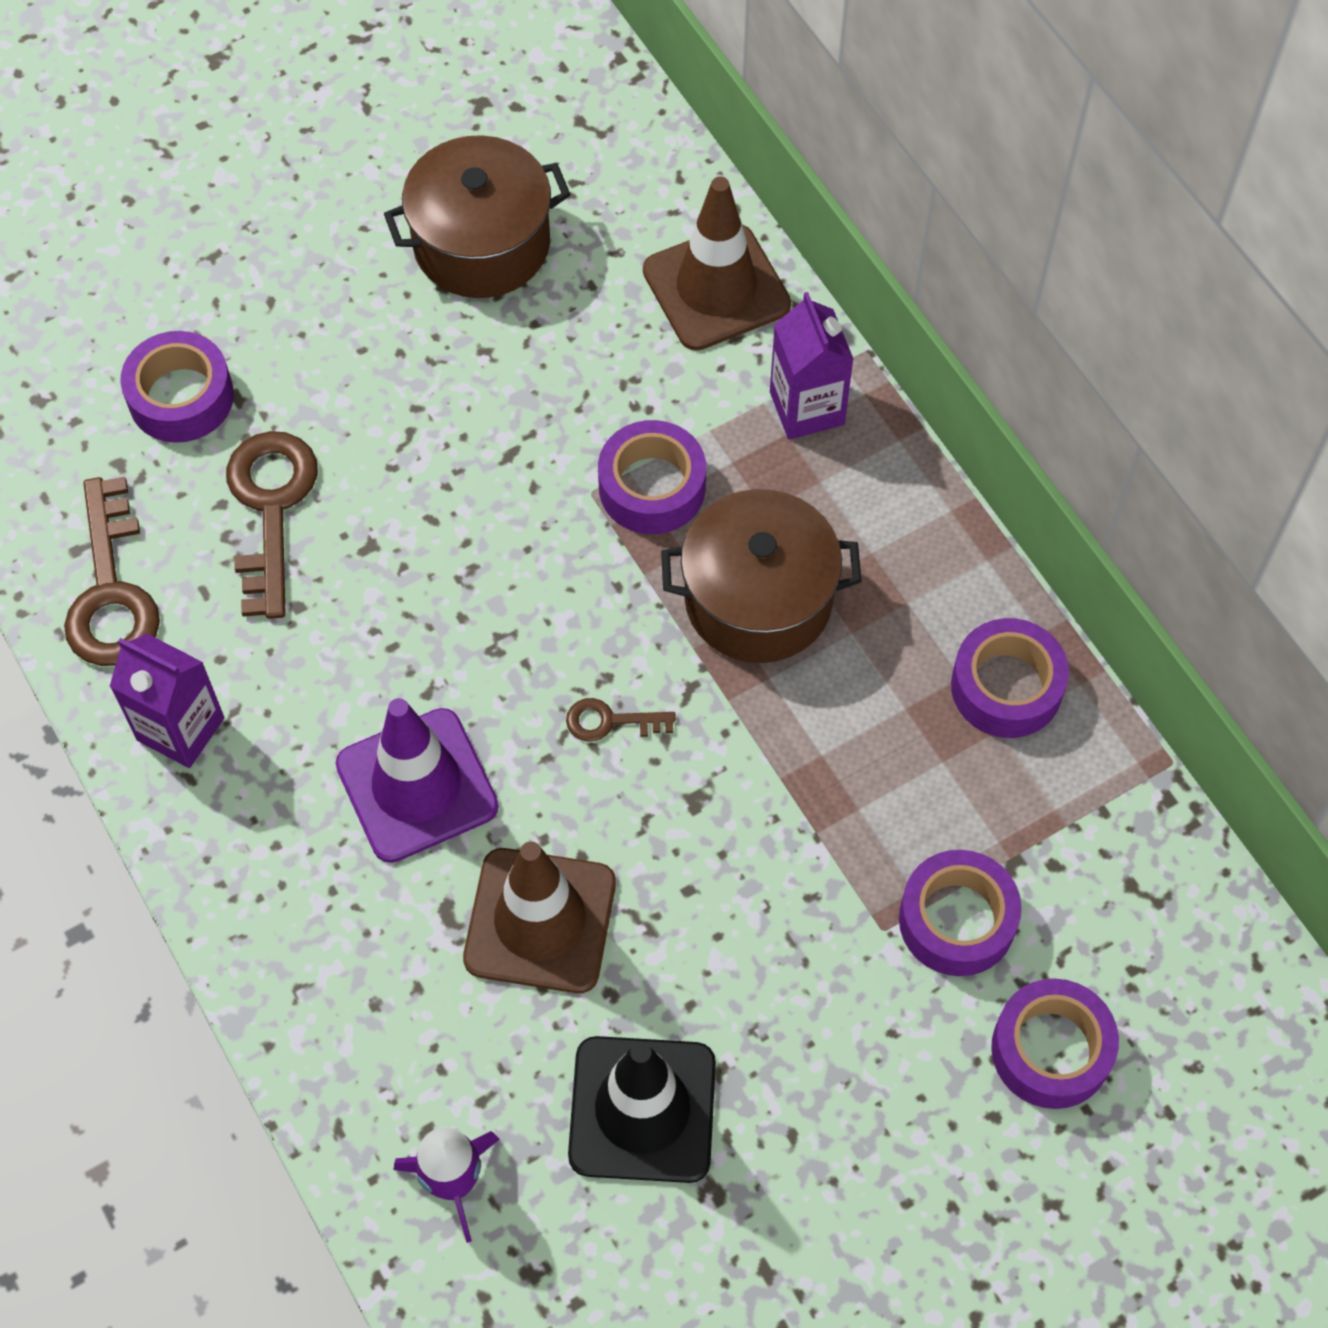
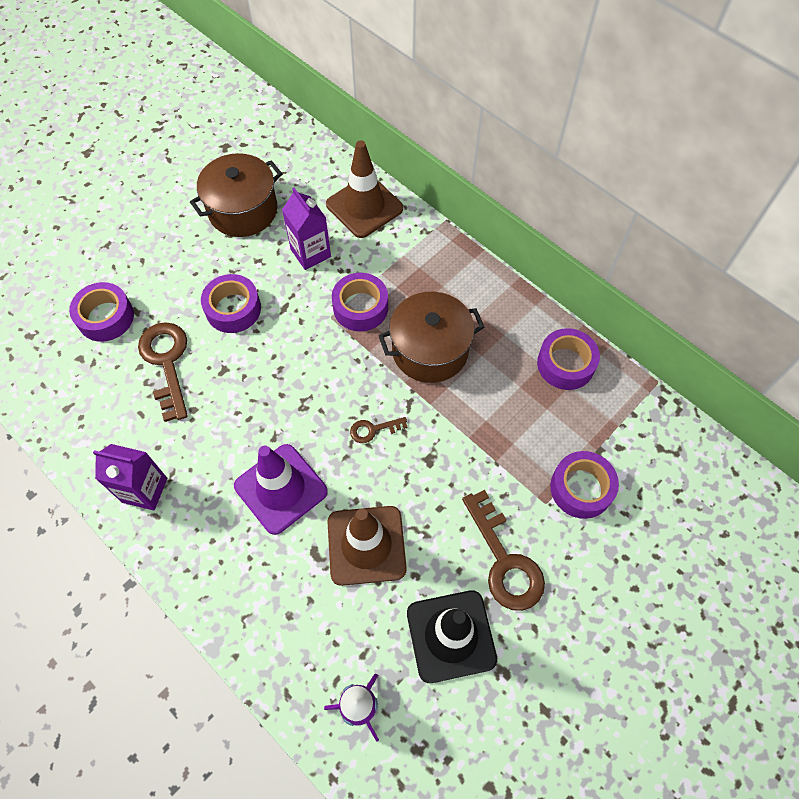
camera: 15 degrees left, 0 degrees up
brown key [64,477,160,666] -> brown key moved to [462,490,545,611]
purple carton [770,292,854,440] -> purple carton moved to [282,188,331,270]
purple tape [991,979,1119,1109] -> purple tape moved to [201,274,261,333]

